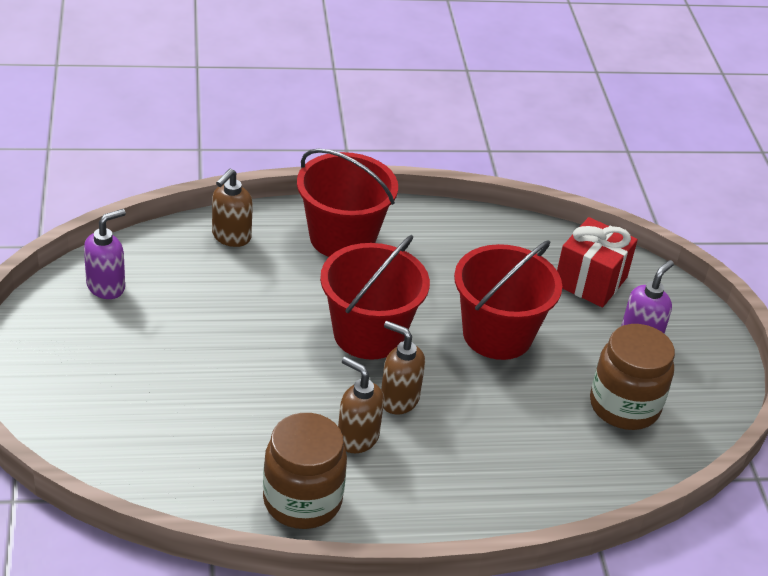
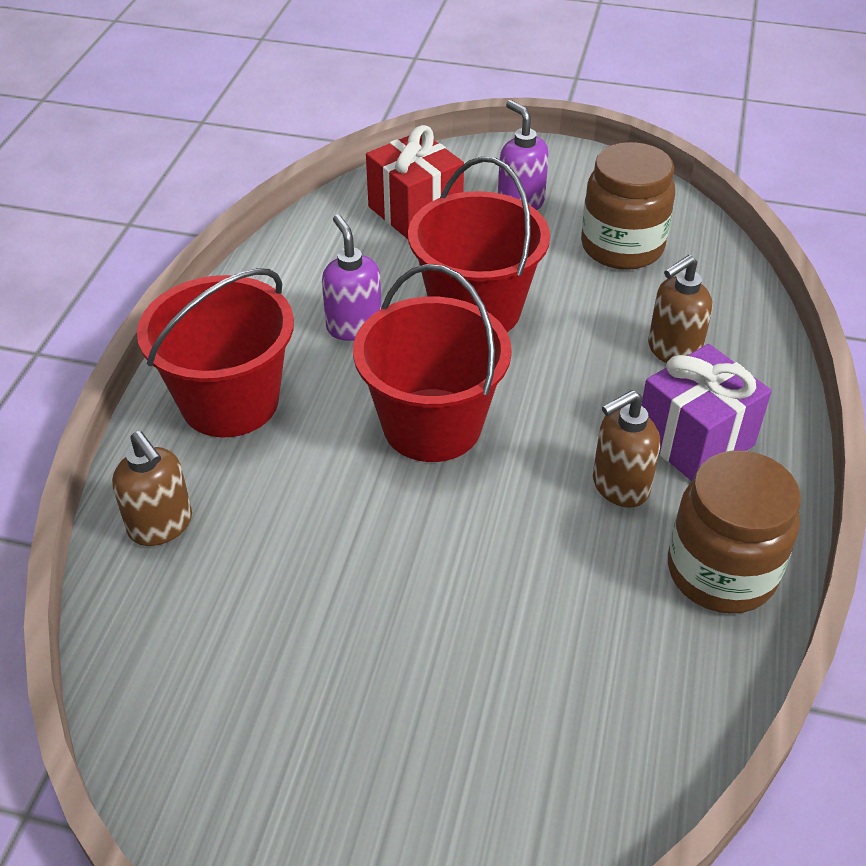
camera: 65 degrees left, 5 degrees up
purple soap dispenser [84,209,126,299] -> purple soap dispenser moved to [322,214,382,341]
brown soap dispenser [381,321,425,414] -> brown soap dispenser moved to [648,255,713,363]
none -> purple gift [641,344,772,481]

